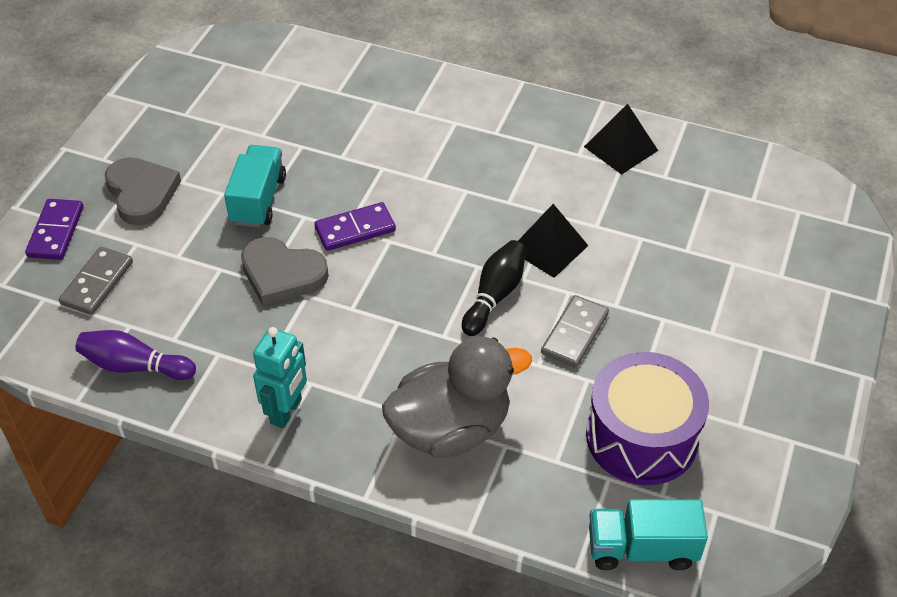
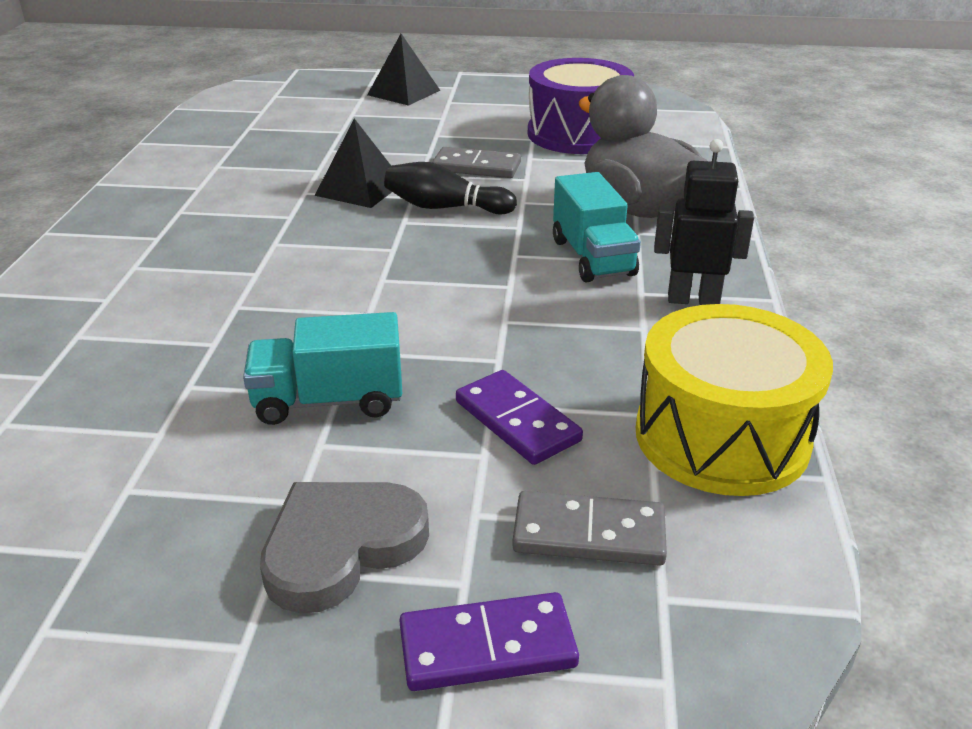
camera: 105 degrees left, 15 degrees down
purple bowling pin [75,330,196,380] -> yellow drum [636,304,833,496]
grey heart [241,237,329,305] -> none
turquoise robot [253,327,307,428] -> black robot [654,139,754,305]
purple domino [314,202,396,251] -> purple domino moved to [456,370,583,465]
black pyramid [584,104,658,175] -> black pyramid moved to [367,34,441,106]
turquoise truck [589,499,708,570] -> turquoise truck moved to [553,172,641,282]

